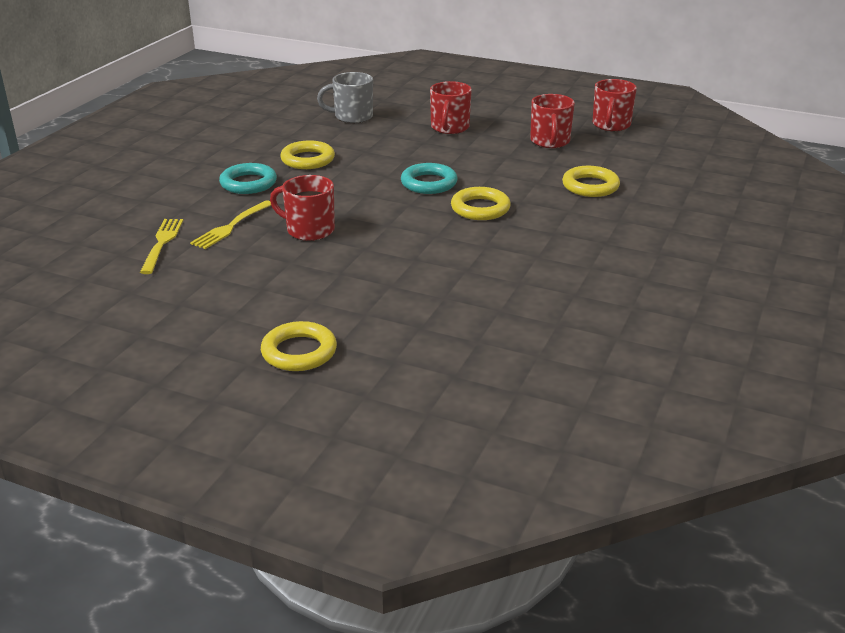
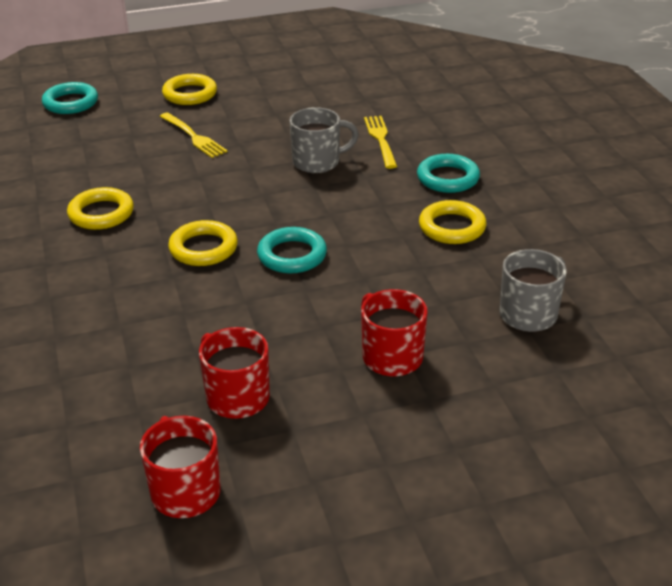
camera: 140 degrees right, 5 degrees up
yellow fork [140,219,183,274] -> yellow fork moved to [160,112,228,158]
red mug [270,175,335,241] -> grey mug [289,107,359,174]
yellow ring [562,166,620,197] -> yellow ring moved to [67,187,134,230]
none -> turquoise ring [42,82,98,114]

